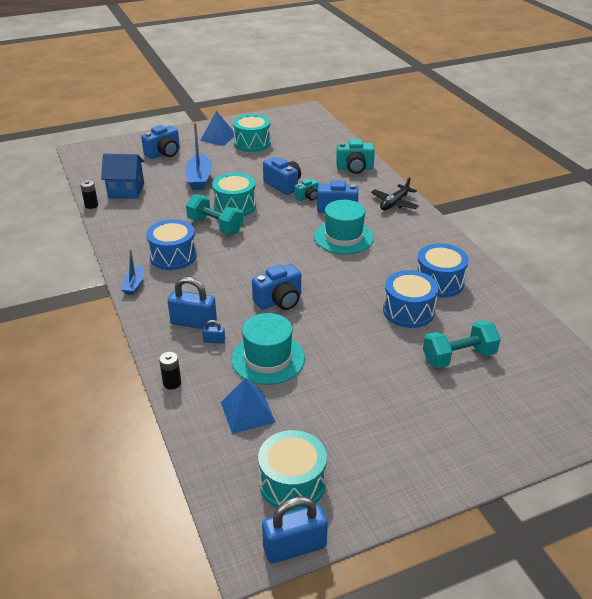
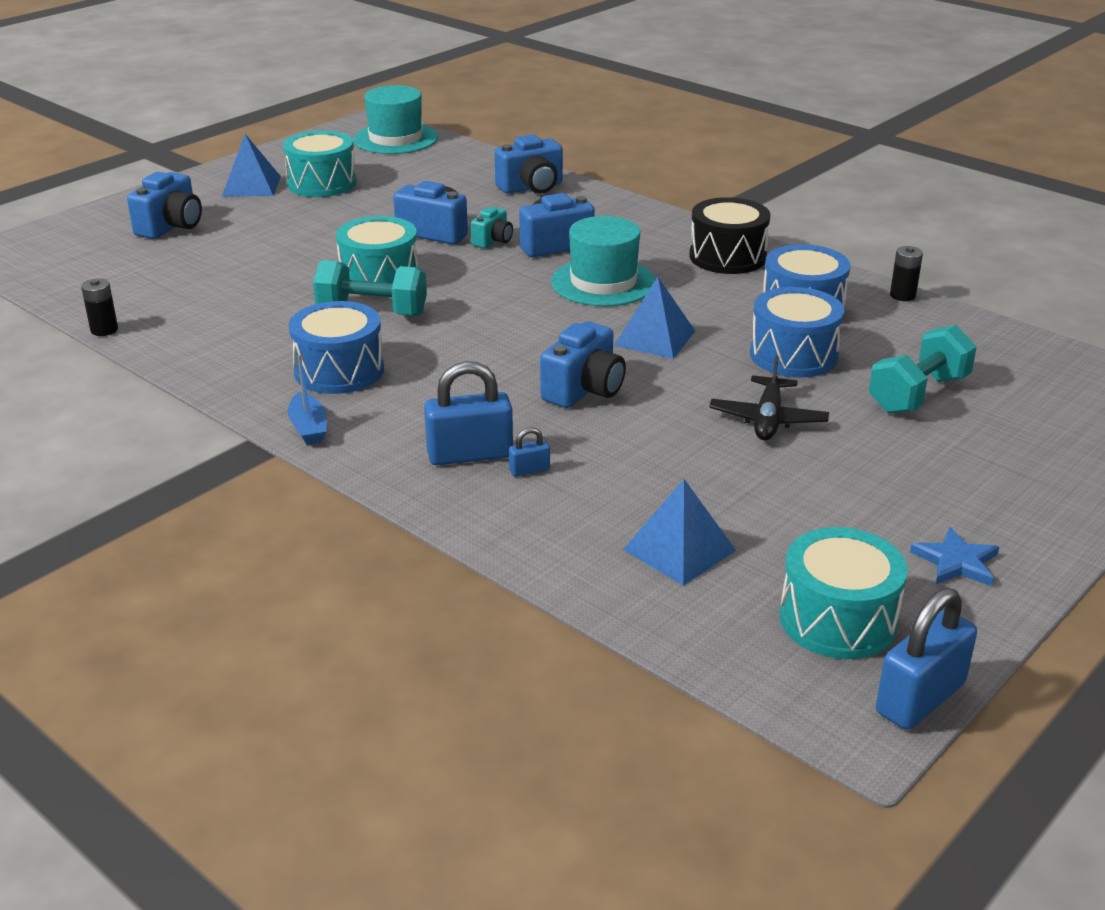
camera: 25 degrees left, 5 degrees down
blue house [101,154,144,199] -> none
black battery [159,352,181,389] -> black battery moved to [890,246,923,301]
blue boat [185,123,212,190] -> none
turquoise hat [231,313,305,385] -> turquoise hat moved to [353,85,438,154]
turquoise camera [336,139,375,174] -> blue camera [494,134,563,194]
black plane [371,177,419,210] -> black plane moved to [709,355,829,440]
none -> blue pyramid [614,277,695,359]
none -> black drum [689,197,771,274]
none -> blue star [910,527,999,586]

